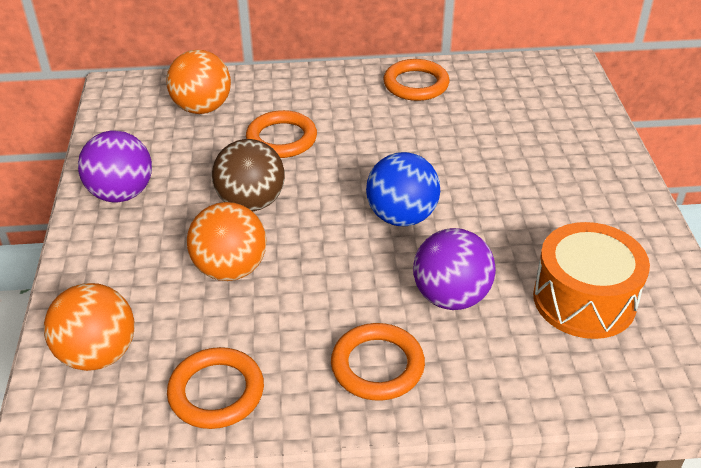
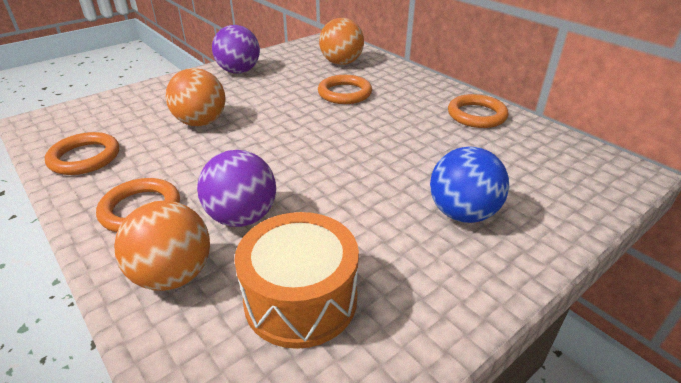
camera: 55 degrees right, 5 degrees down
orange ball [44,283,135,371] -> orange ball moved to [114,200,210,291]
brown ball [212,139,285,211] -> none
blue ball [366,152,440,226] -> blue ball moved to [430,146,509,223]

